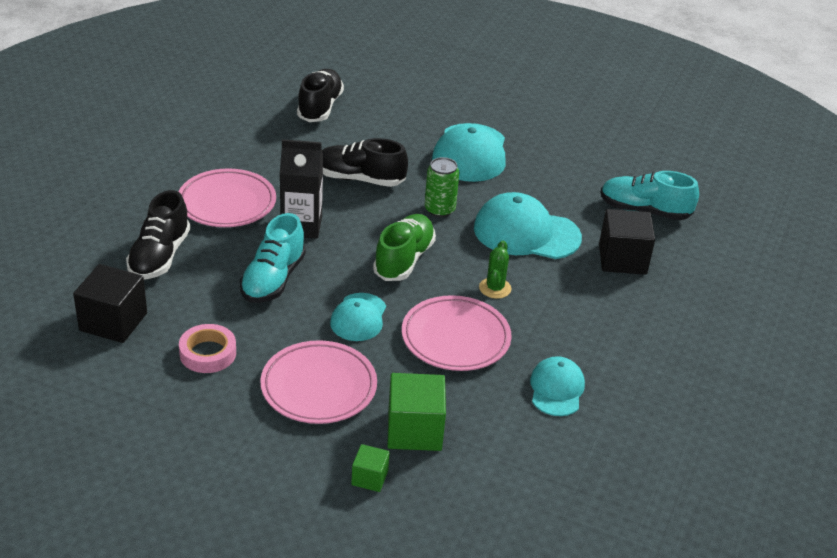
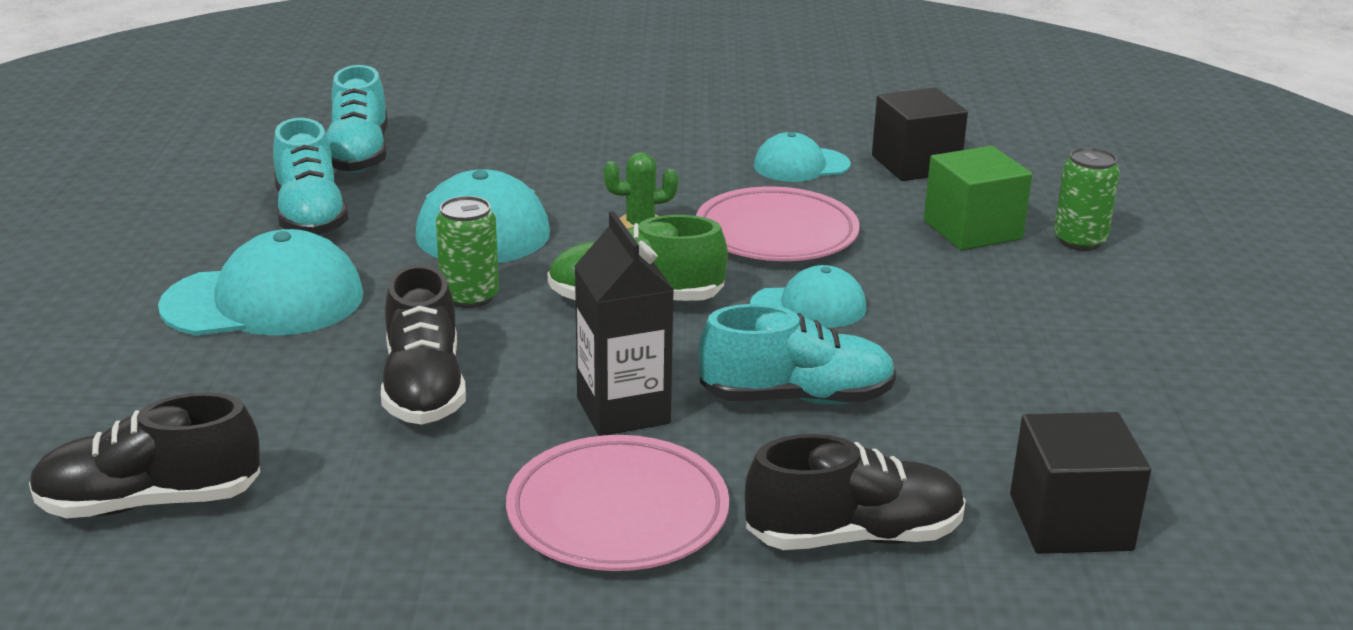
camera: 110 degrees left, 10 degrees down
pink tape [179,324,236,373] -> none
pink plate [260,340,377,424] -> none
green cube [351,444,390,492] -> green can [1054,147,1120,251]
black cube [599,209,655,275] -> black cube moved to [872,88,968,181]
none -> turquoise shoe [273,118,348,236]

